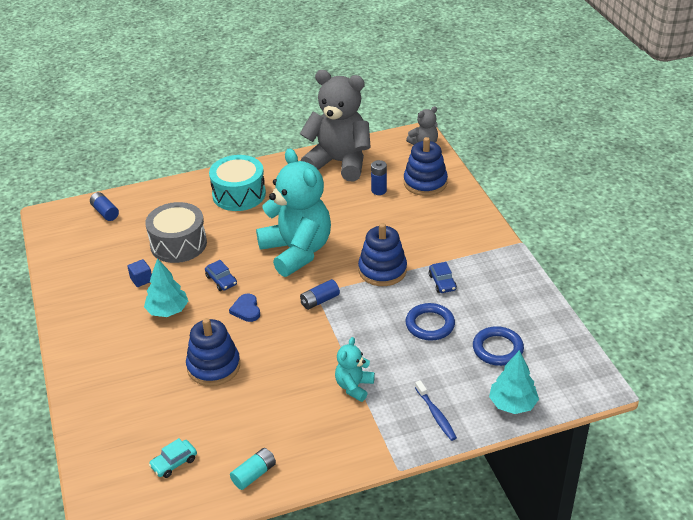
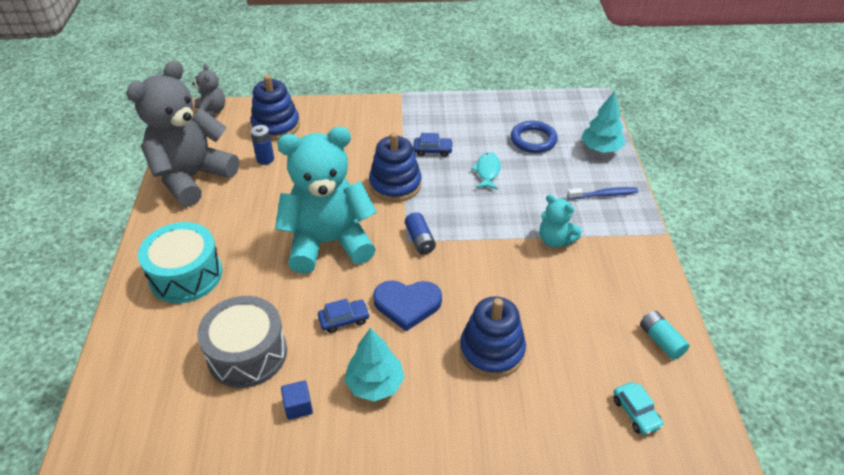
camera: 75 degrees left, 5 degrees up
blue battery [90,192,119,221] -> none
blue heart [229,294,260,322] -> blue heart [373,280,442,331], size x1.56
blue ring [406,303,455,341] -> turquoise fish [471,152,501,190]

